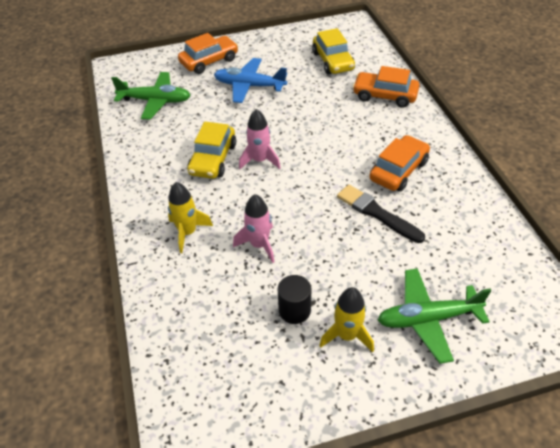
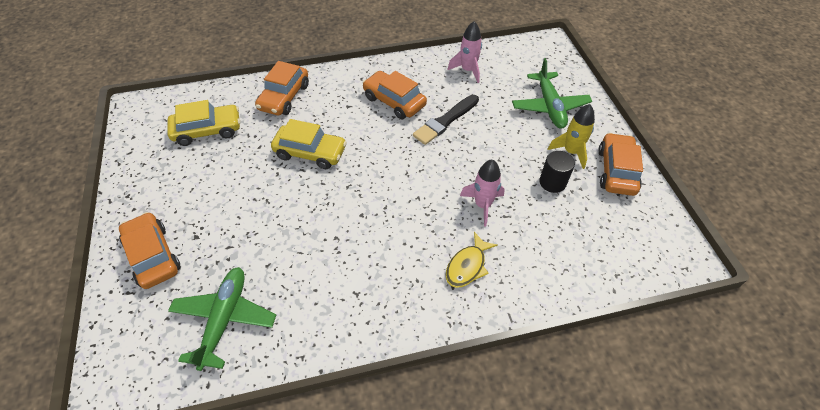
camera: 90 degrees left, 5 degrees up
yellow rocket [168,182,213,253] -> yellow fish [446,232,498,288]
yellow car [187,122,236,179] -> yellow car moved to [271,119,347,169]
blue plane [214,58,287,103] -> none
pink rocket [239,109,281,169] -> pink rocket moved to [448,21,482,83]
none -> orange car [598,133,643,196]

